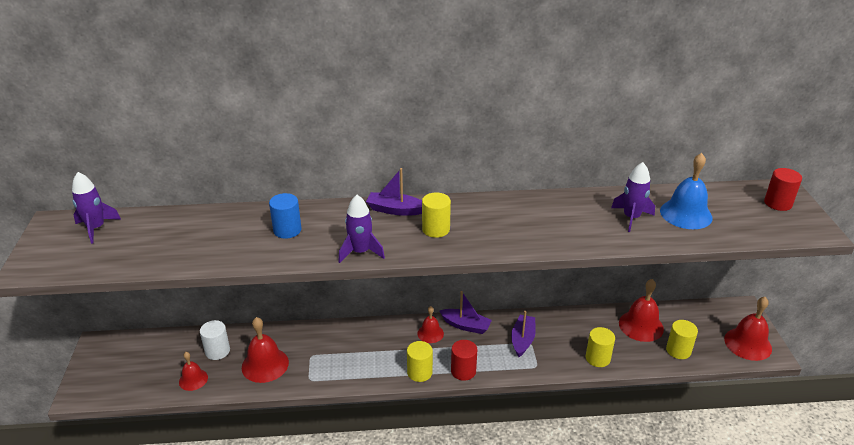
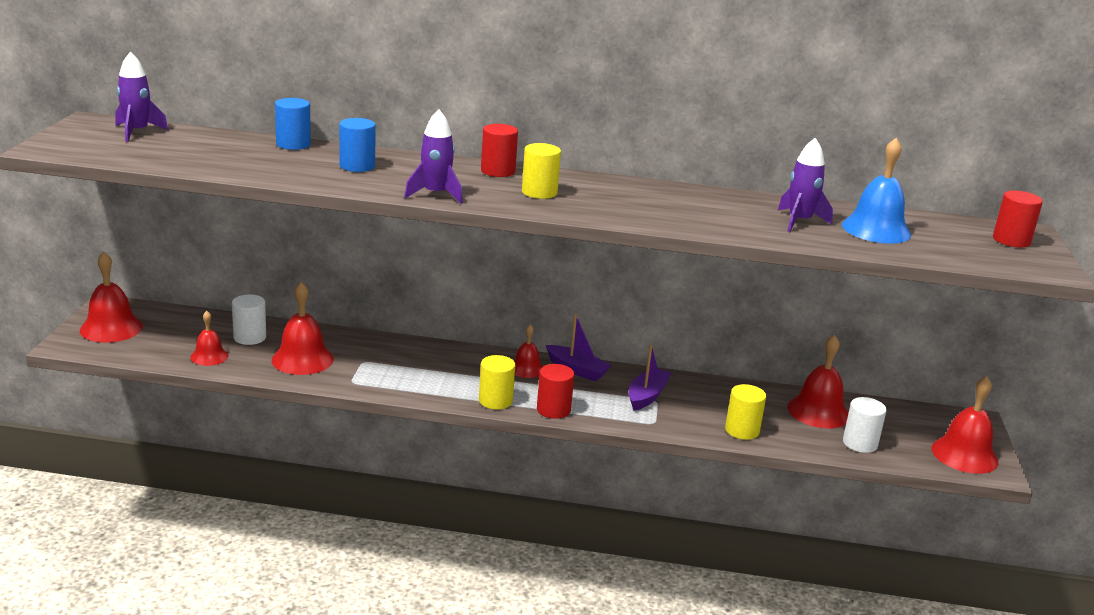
camera: 10 degrees right, 10 degrees down
purple boat [366,168,422,216] -> red cylinder [481,124,518,177]
yellow cylinder [666,320,698,359] -> white cylinder [843,397,887,453]
none -> red bell [80,252,143,343]
none -> blue cylinder [275,98,311,150]

